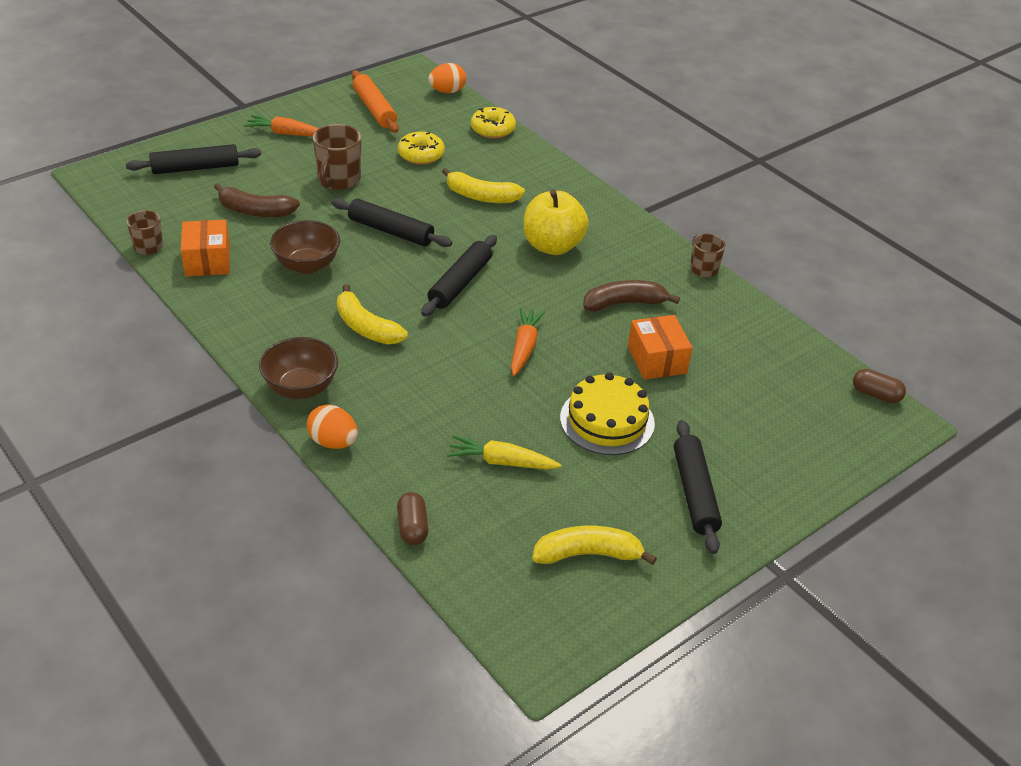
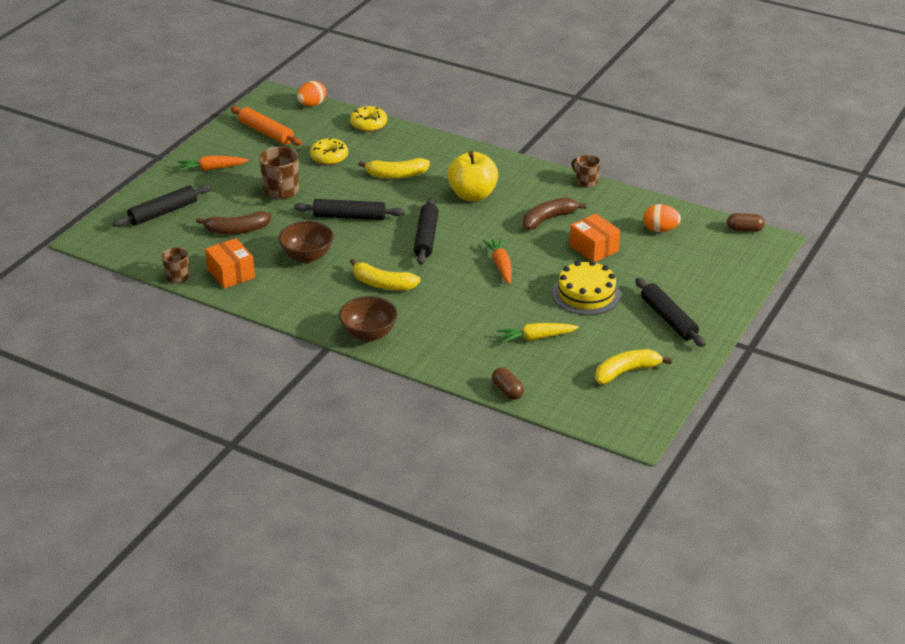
camera: 20 degrees left, 5 degrees down
orange egg [307,405,358,449] -> orange egg moved to [643,204,681,232]

